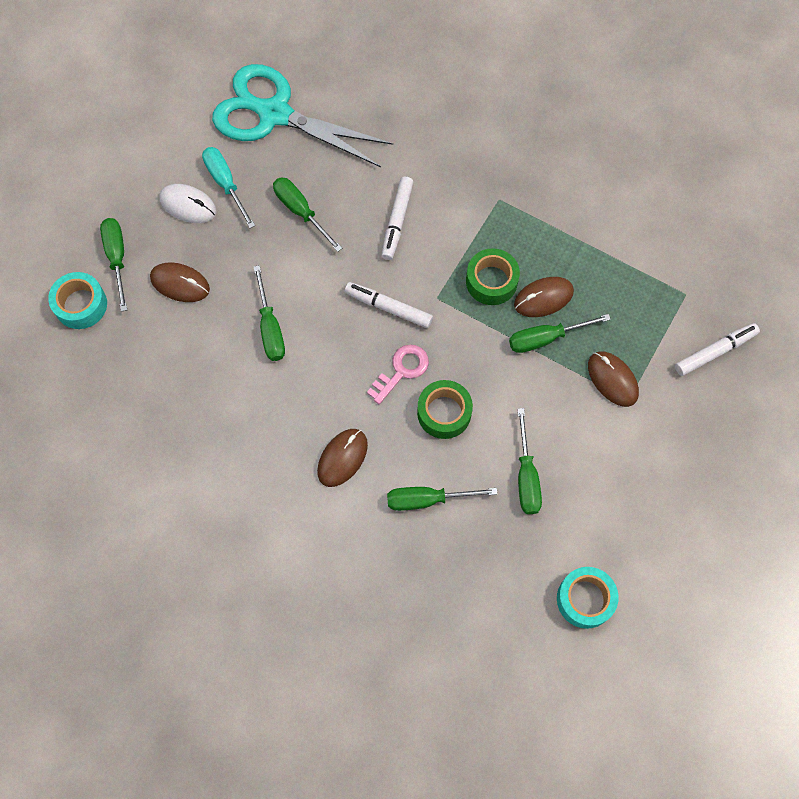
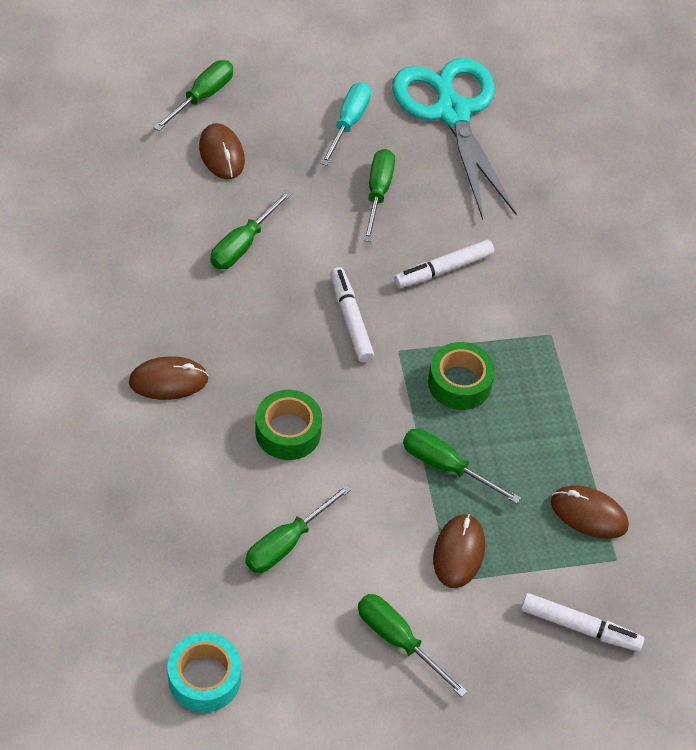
camera: 45 degrees right, 15 degrees down
turquoise tape [48,272,107,329] -> none
white mouse [159,184,216,223] -> none
pink key [367,345,429,404] -> none
green screwdriver [387,487,498,511] -> green screwdriver moved to [358,594,468,697]
brown mouse [514,277,574,317] -> brown mouse moved to [551,485,629,539]

